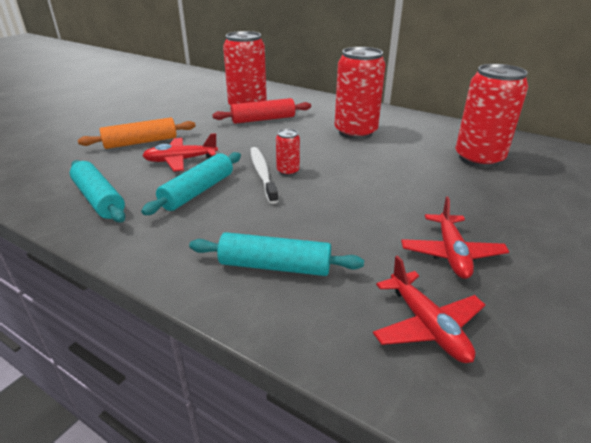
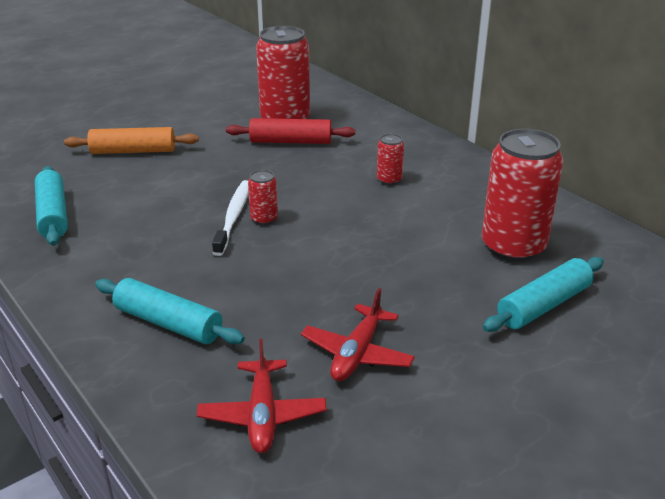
camera: 20 degrees right, 0 degrees up
turquoise rolling pin [141,152,241,215] -> turquoise rolling pin moved to [483,257,604,332]
red plane [142,133,218,172] -> none
red can [335,47,386,139] -> red can [377,134,404,185], size x0.45

